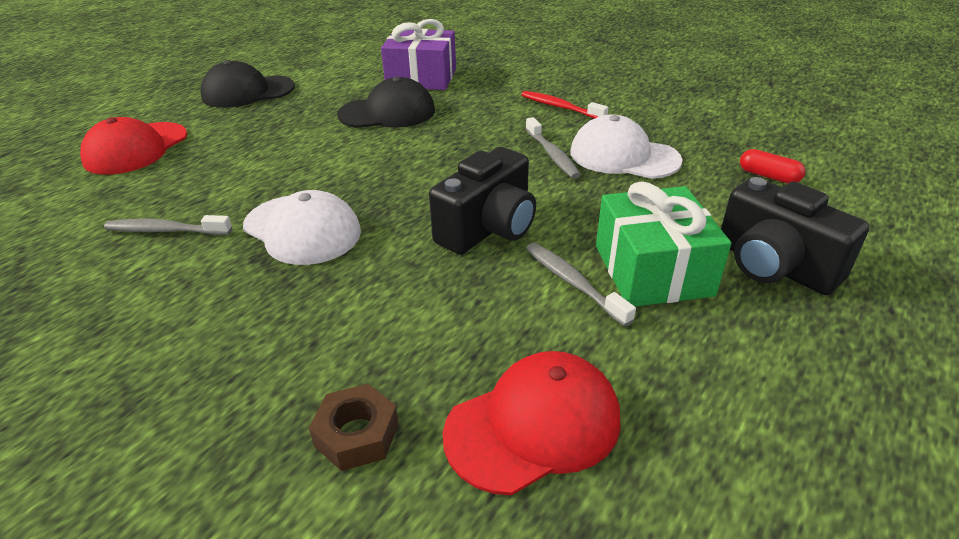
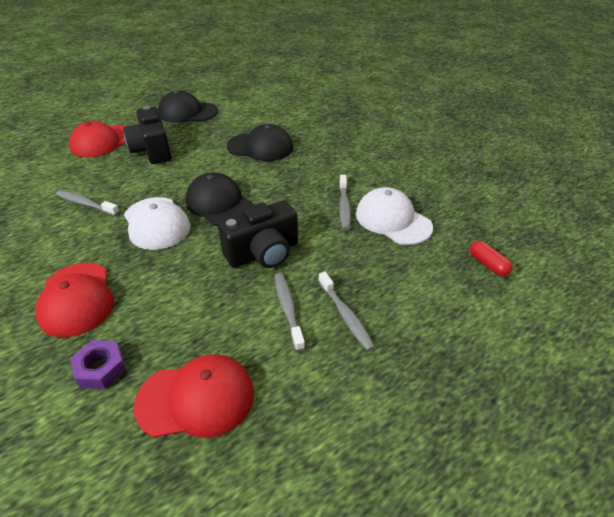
camera: 20 degrees right, 5 degrees up
brown nut [309,384,399,471] -> purple nut [70,340,126,389]
purple gift [381,19,456,90] -> none
red toothbrush [521,91,608,119] -> none
green gift [596,181,731,307] -> grey toothbrush [318,271,375,351]
black camera [721,177,870,295] -> black camera moved to [123,106,171,164]
none -> red cap [35,263,114,338]
none -> black cap [185,172,254,226]

